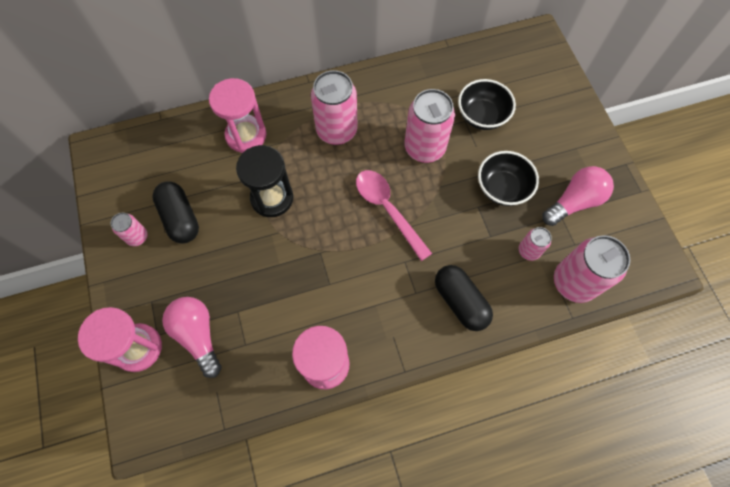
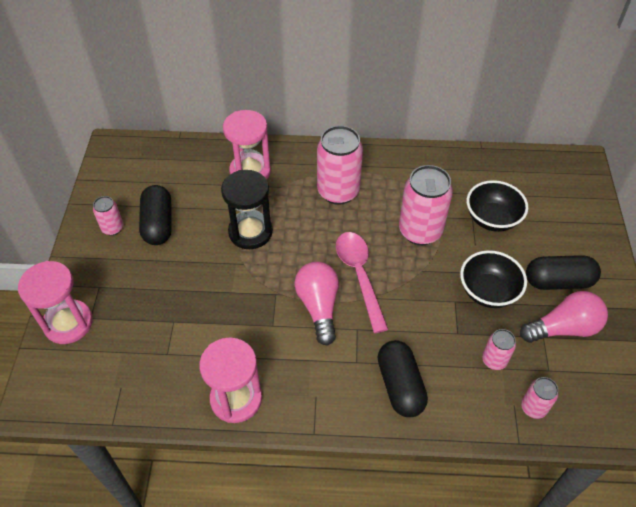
camera: 20 degrees right, 15 degrees down
pink light bulb [162,297,222,378] -> pink light bulb moved to [294,262,339,346]
pink can [554,235,630,303] -> pink can [521,377,558,419], size x0.51
none -> black capsule [526,255,601,290]

